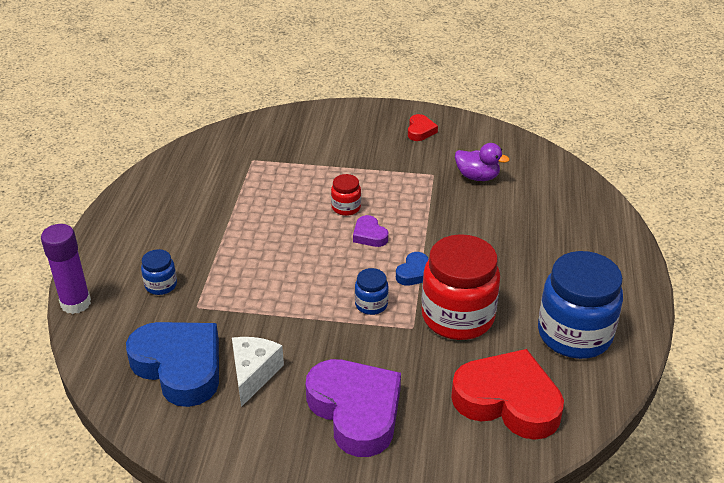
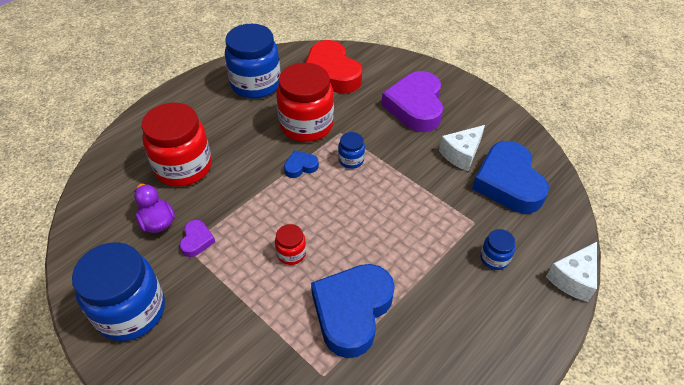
camera: 145 degrees left, 10 degrees up
purple glue stick [41,224,91,314] -> white cheese [546,242,597,302]
purple heart [353,215,388,247] -> purple heart moved to [180,220,215,257]
red heart [408,114,438,141] -> blue jar [72,242,165,341]
none -> red jar [141,102,212,187]
none -> blue heart [311,264,395,358]

